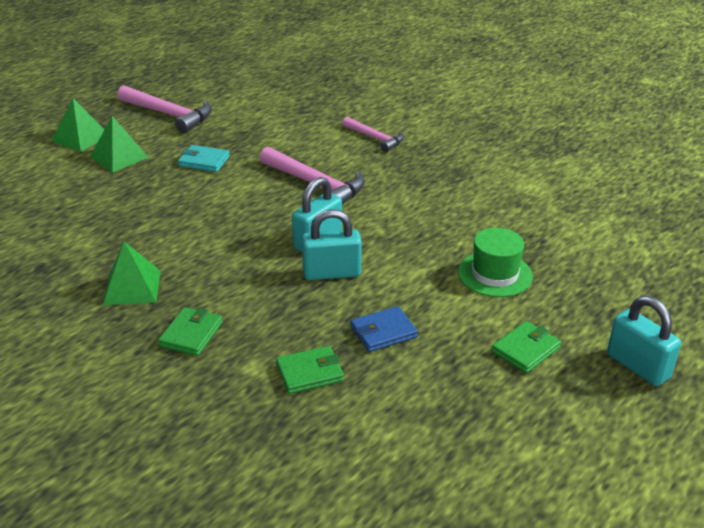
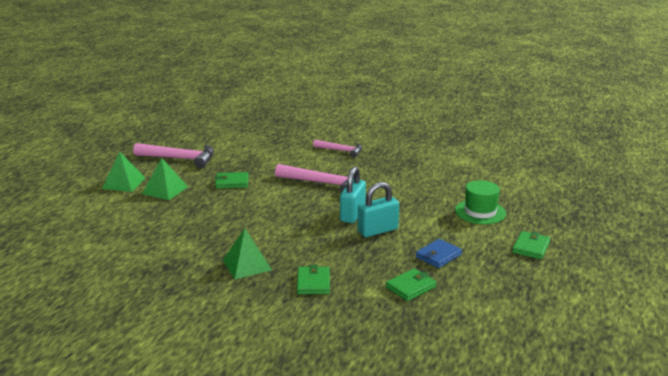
camera: 20 degrees left, 10 degrees down
turquoise wallet [178,145,230,172] -> green wallet [215,172,249,189]
turquoise padlock [607,296,681,386] -> none

